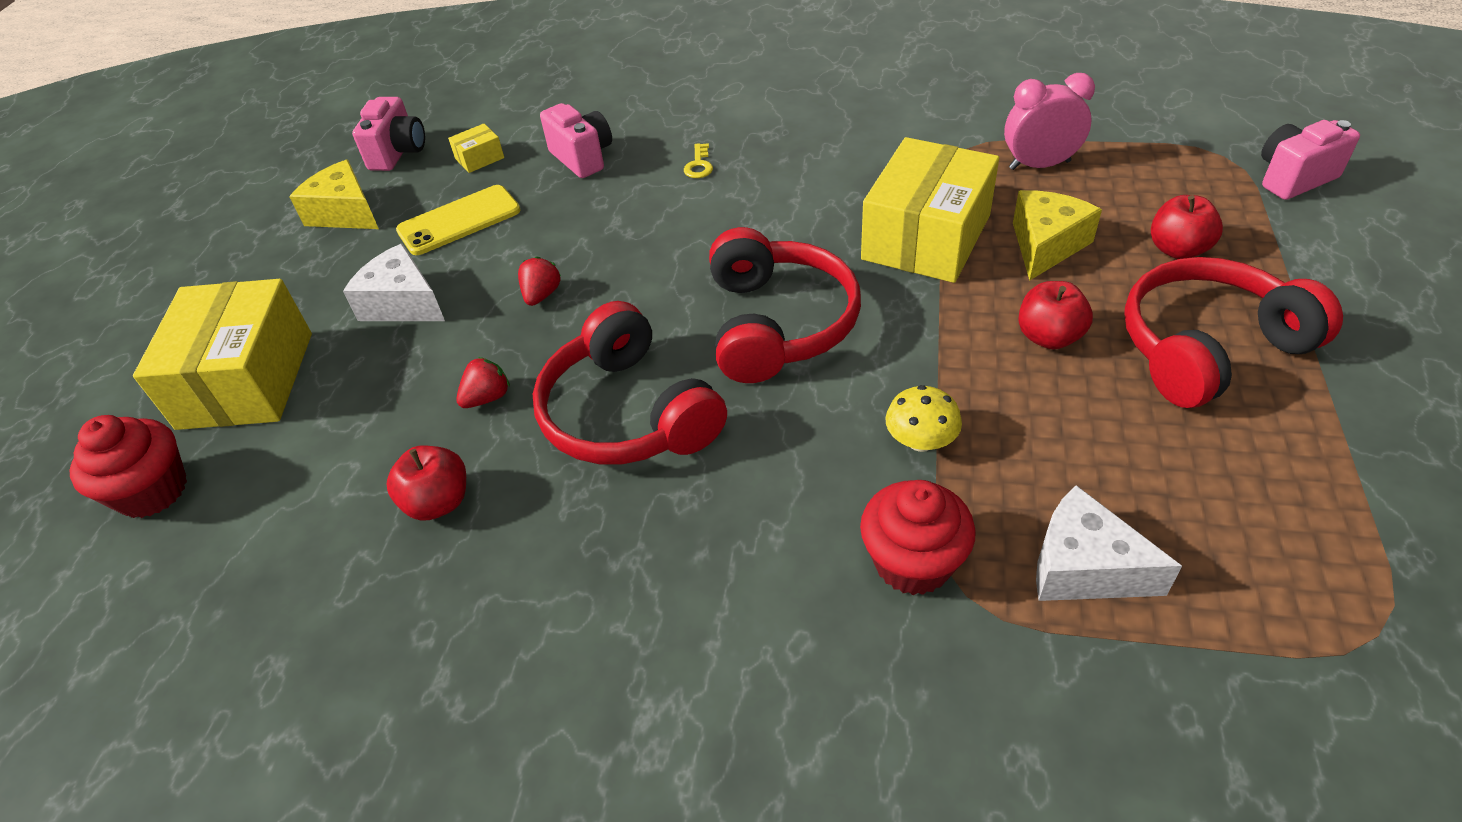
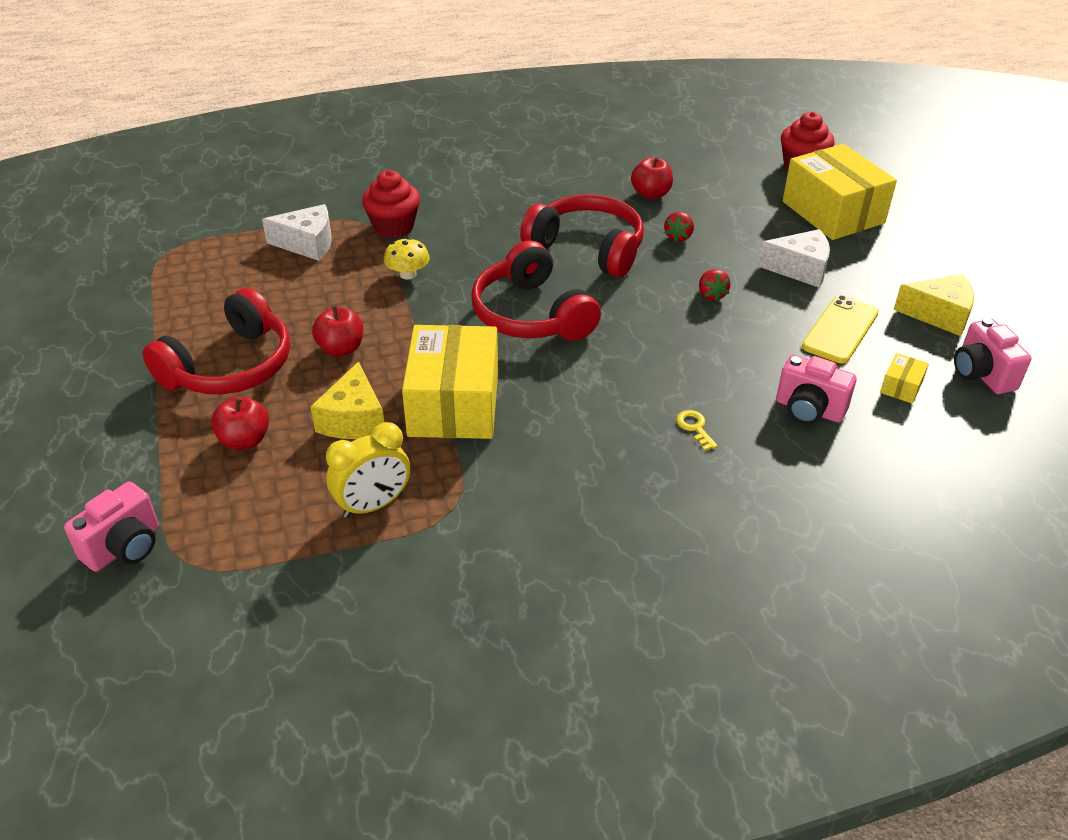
camera: 150 degrees right, 5 degrees down
pink clock [1004,73,1095,170] -> yellow clock [326,422,410,518]

